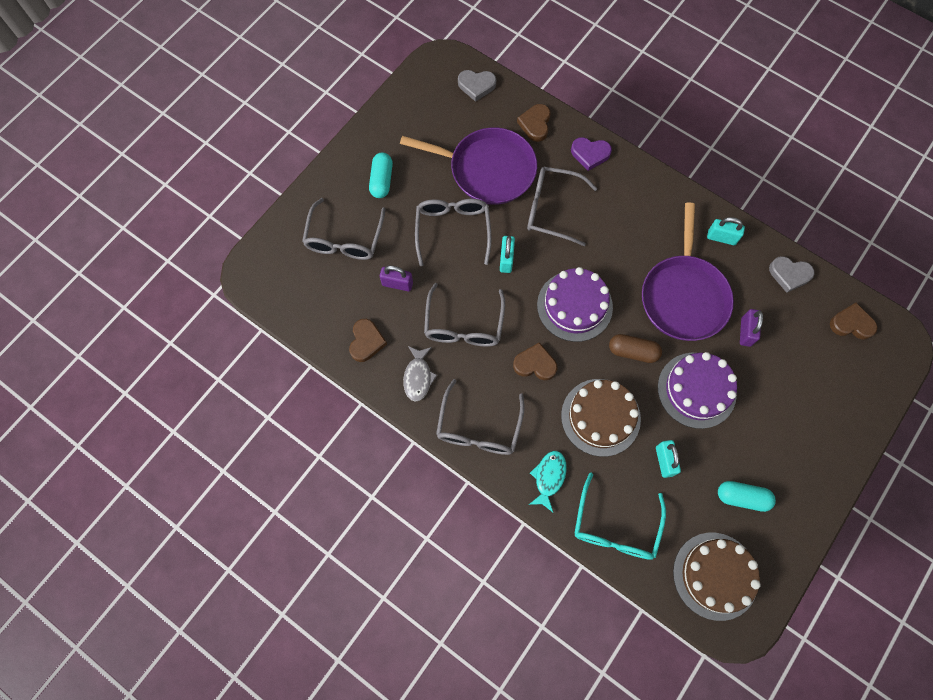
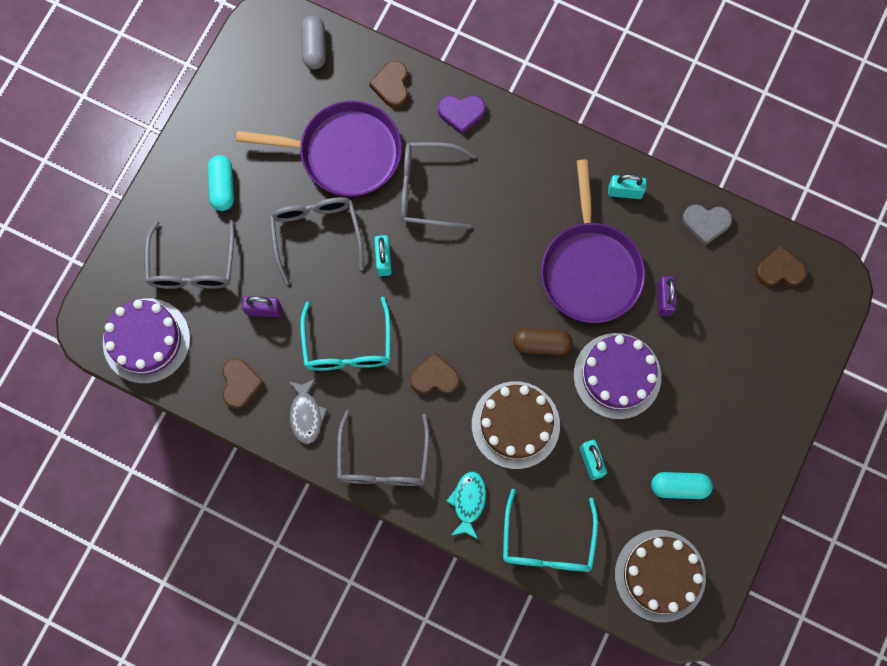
camera: 10 degrees left, 5 degrees up
grey glasses [424,283,505,347] -> turquoise glasses [300,297,391,371]
grey heart [458,70,496,102] -> grey capsule [301,16,326,69]
purple cake [537,267,613,342] -> purple cake moved to [103,298,190,384]

